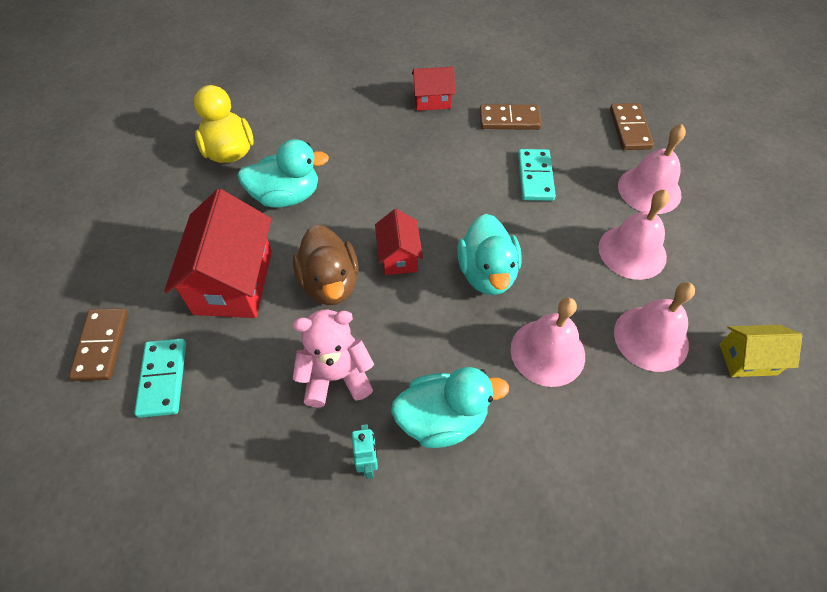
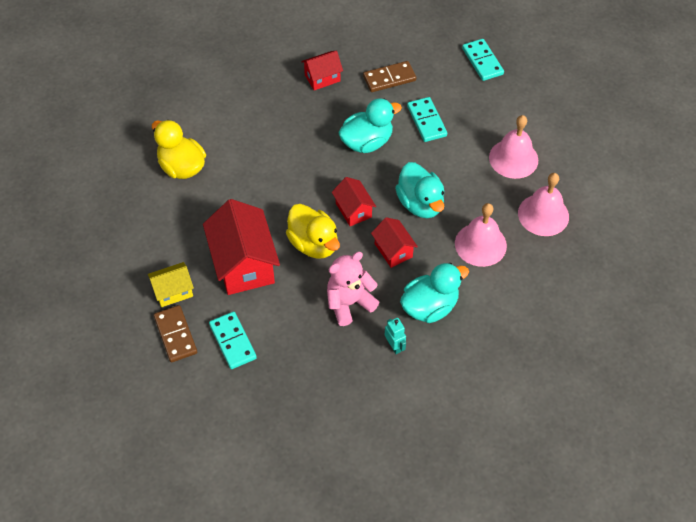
camera: 20 degrees left, 0 degrees up
turquoise duck [237,139,329,208] -> turquoise duck moved to [338,98,402,153]
brown duck [293,225,359,305] -> yellow duck [286,204,340,259]
brown domino [610,103,654,150] -> turquoise domino [462,39,504,81]
pink bell [618,124,686,214] -> none
yellow house [720,325,802,377] -> yellow house moved to [148,262,194,307]
none -> red house [371,217,418,268]

